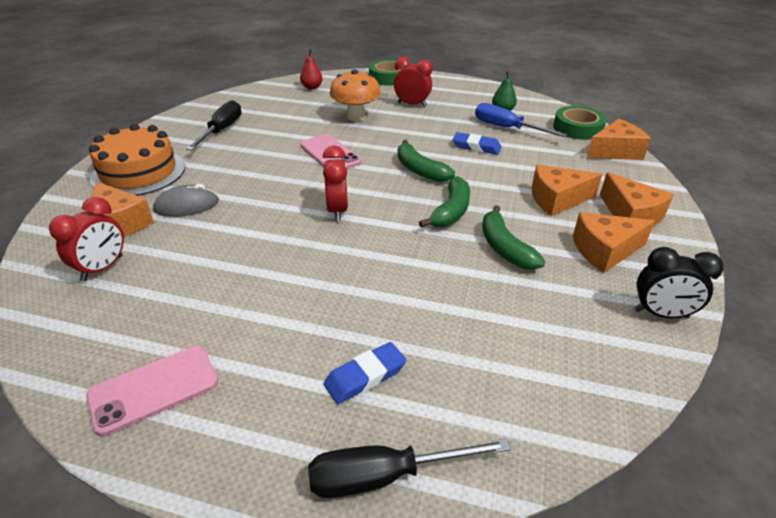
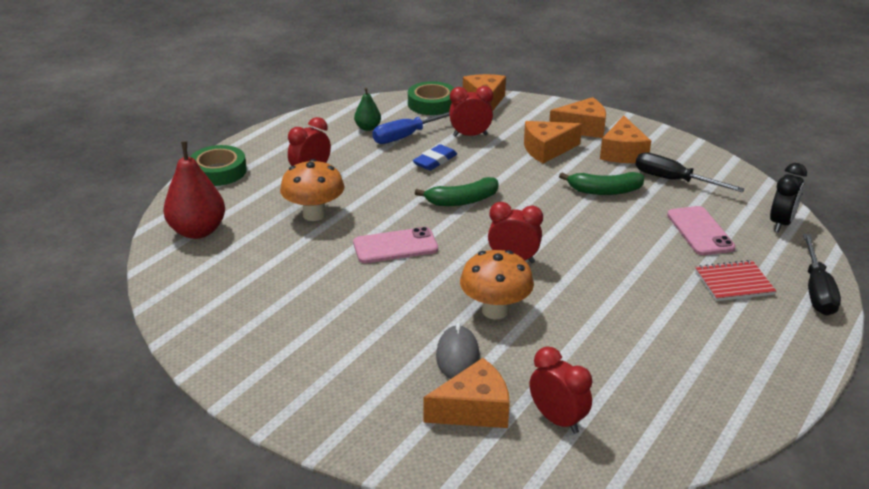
camera: 70 degrees left, 5 degrees down
pink phone [86,346,218,436] -> pink phone moved to [667,206,736,255]
orange cake [89,124,185,196] -> none
black screwdriver [186,100,242,150] -> black screwdriver moved to [635,152,745,192]
red pear [300,49,323,89] -> red pear [163,141,225,239], size x1.86
blue eraser [324,342,406,404] -> red notebook [695,260,776,301]
green banana [419,176,470,228] -> none
orange cheese [532,165,602,216] -> orange cheese turned 60 degrees clockwise [524,121,582,163]
black clock [634,247,724,319] -> black clock moved to [770,163,807,232]
none -> red clock [449,86,493,137]
none -> orange mushroom [460,250,534,319]

